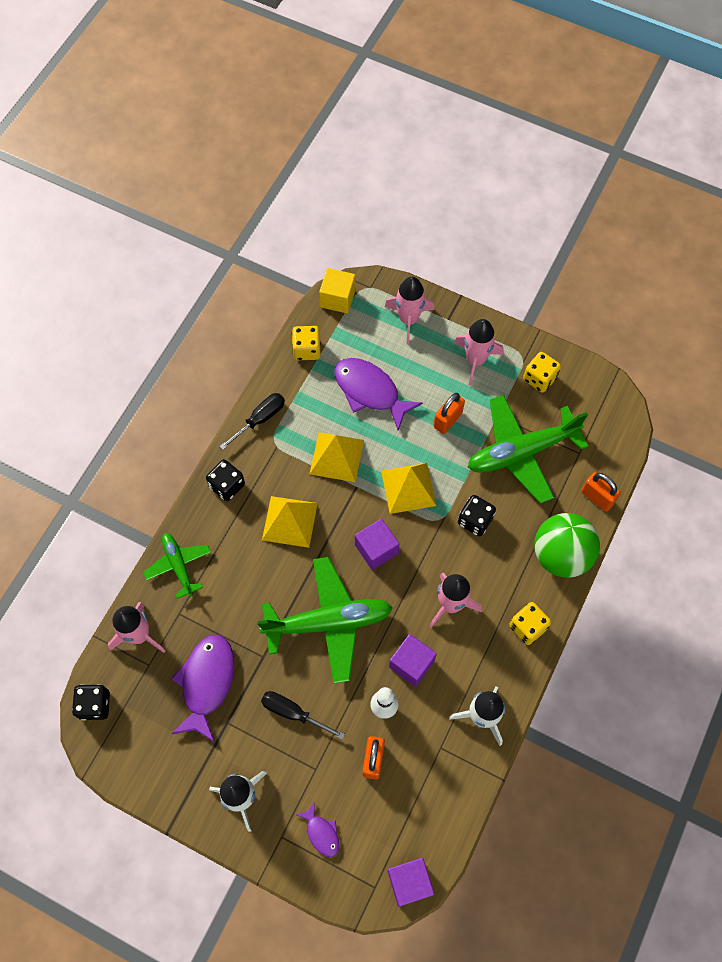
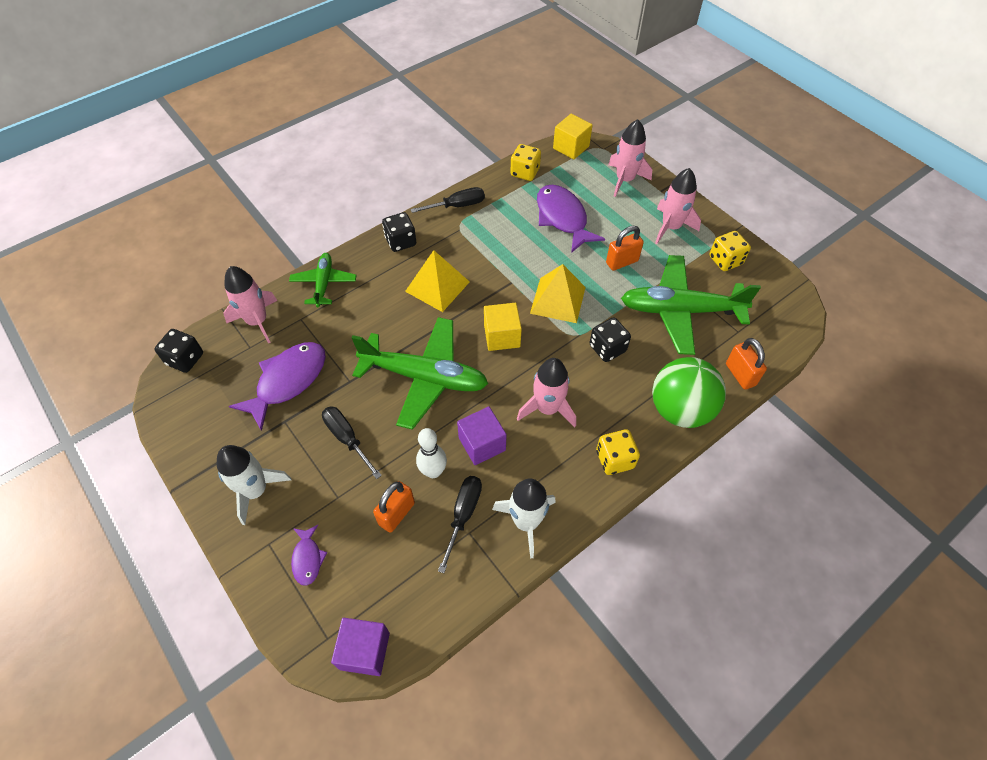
camera: 25 degrees right, 10 degrees down
yellow pyramid [310,432,364,482] -> none
purple cube [355,519,399,570] -> yellow cube [484,303,522,351]
none -> black screwdriver [438,476,482,573]

